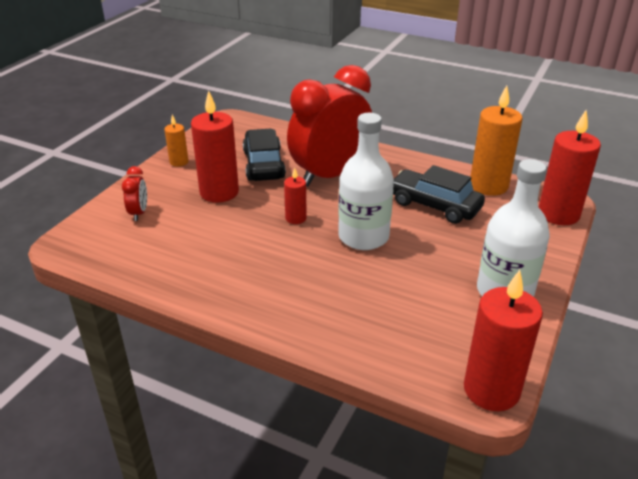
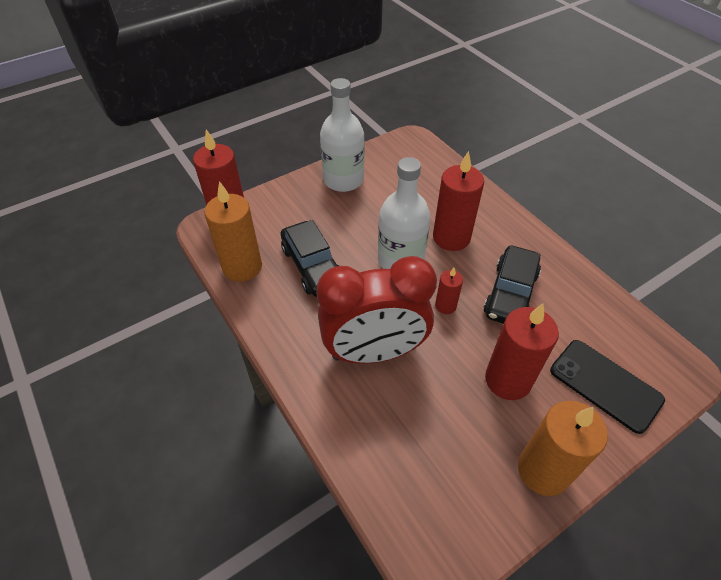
camera: 150 degrees left, 15 degrees up
red clock [122,166,147,221] -> black phone [550,340,665,434]
orange candle [165,115,188,167] -> orange candle [518,401,608,496], size x1.94
black car [243,129,286,181] -> black car moved to [484,246,541,324]
red candle [464,270,543,411] -> red candle moved to [433,151,484,251]

